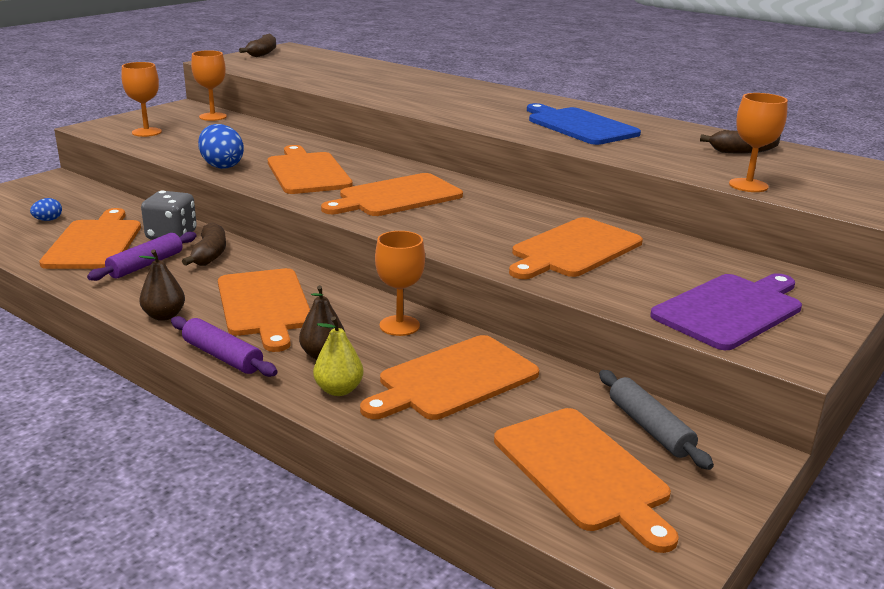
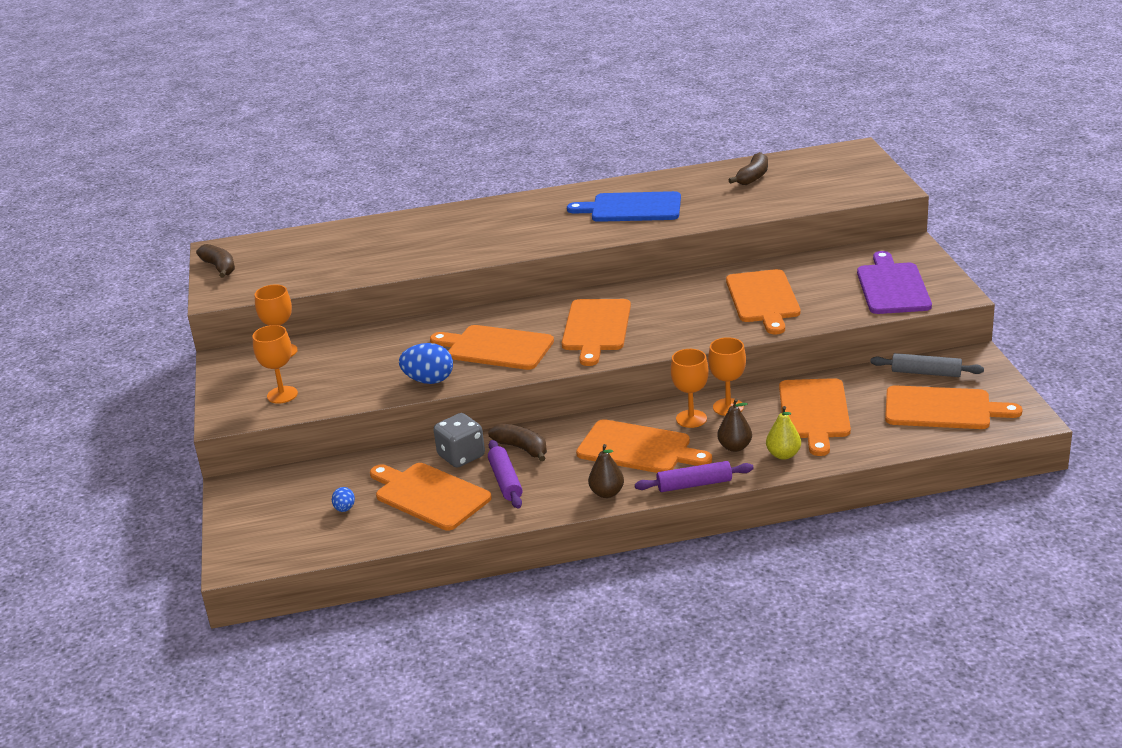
camera: 45 degrees left, 5 degrees up
orange goblet [729,93,788,192] -> orange goblet moved to [671,349,709,428]

